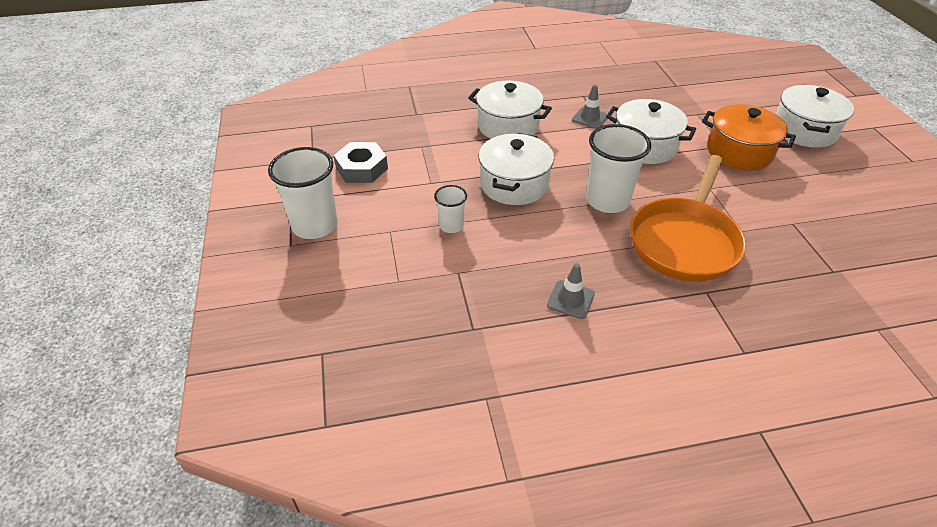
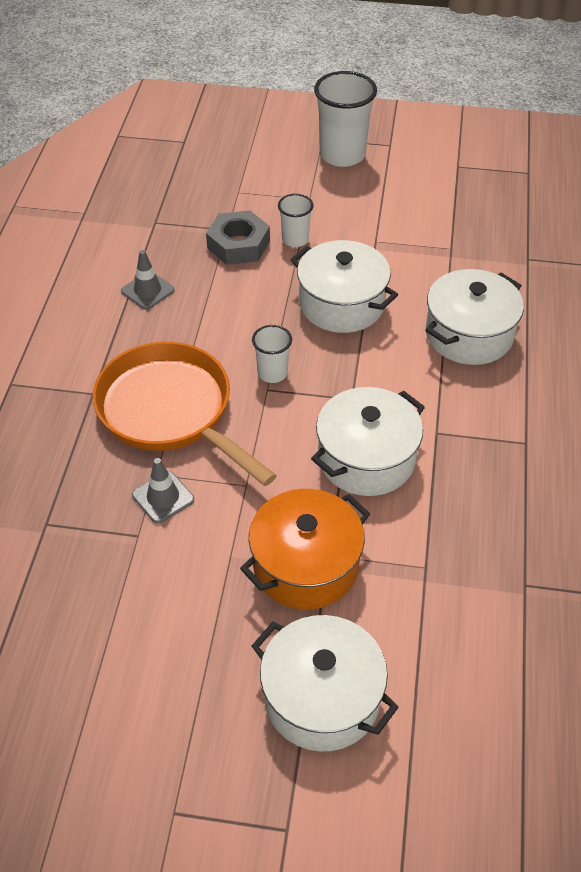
camera: 110 degrees right, 5 degrees up
grey nut [334,142,388,183] -> grey nut moved to [206,210,270,265]
grey traffic cone [572,85,607,129] -> grey traffic cone moved to [132,458,194,524]
white cup [586,124,651,213] -> white cup [252,325,292,383], size x0.53

